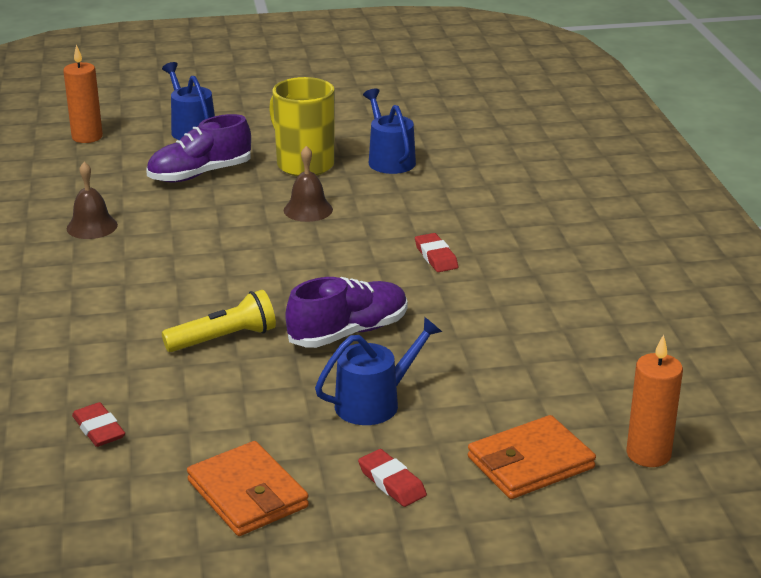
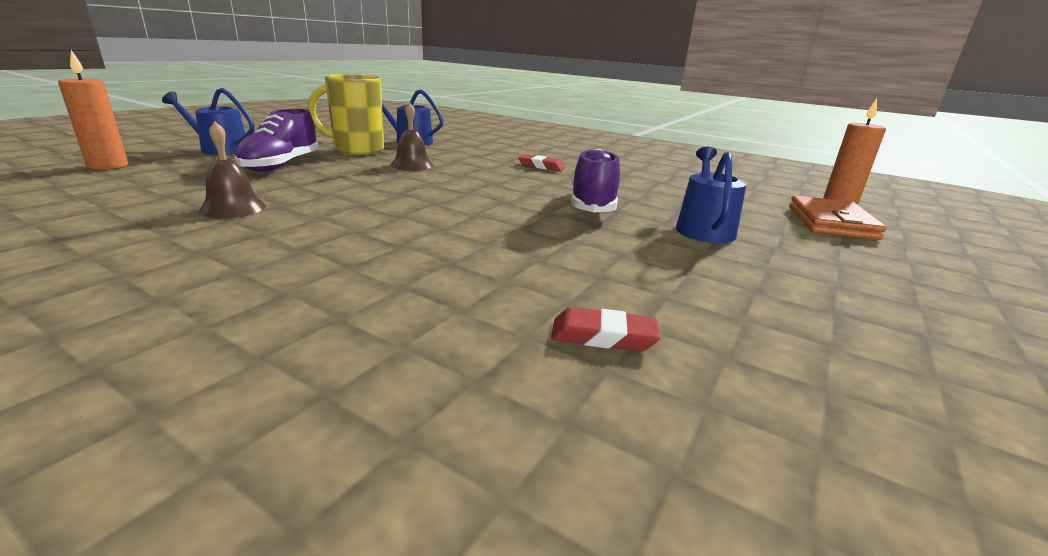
camera: 50 degrees left, 5 degrees down
yellow flashlight [162,290,276,352] -> none
orange wallet [187,441,309,536] -> none
red eraser [358,449,427,507] -> none

